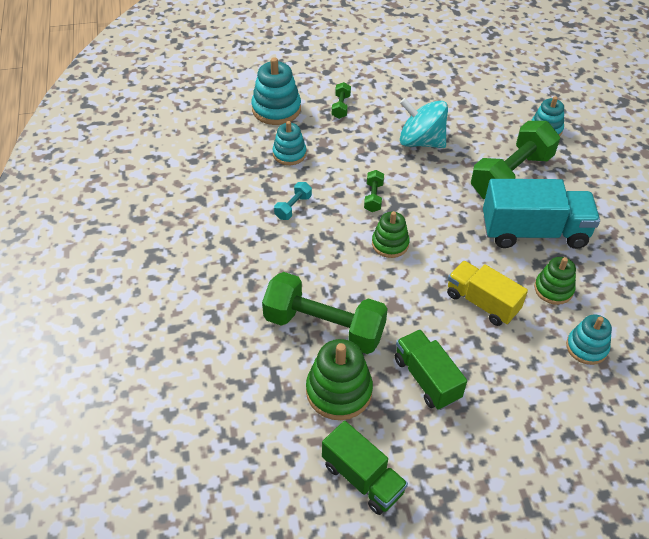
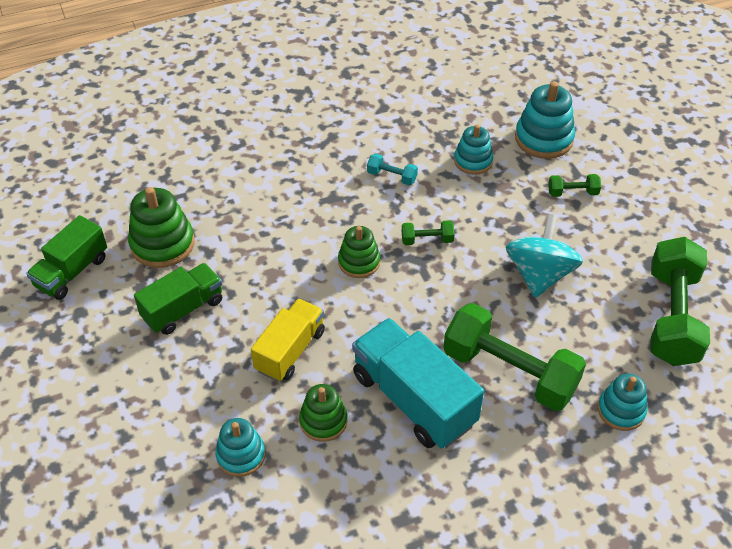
camera: 80 degrees right, 0 degrees up
green dumbbell [262,272,388,354] -> green dumbbell moved to [650,237,710,366]
turquoise truck [483,179,600,249] -> turquoise truck turned 150 degrees clockwise [352,318,484,449]

